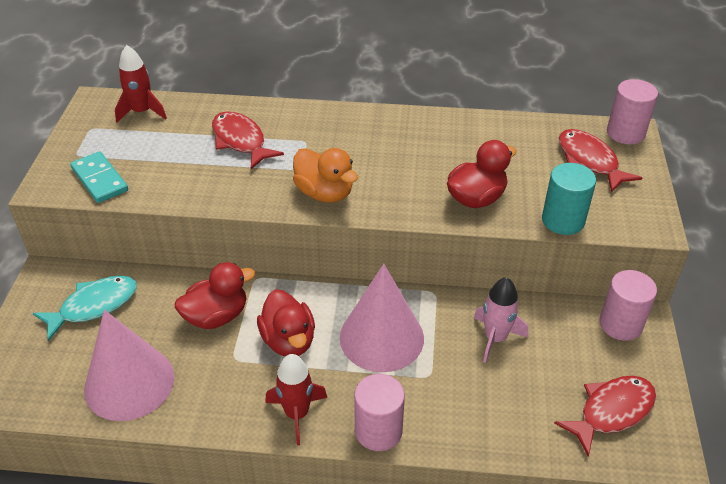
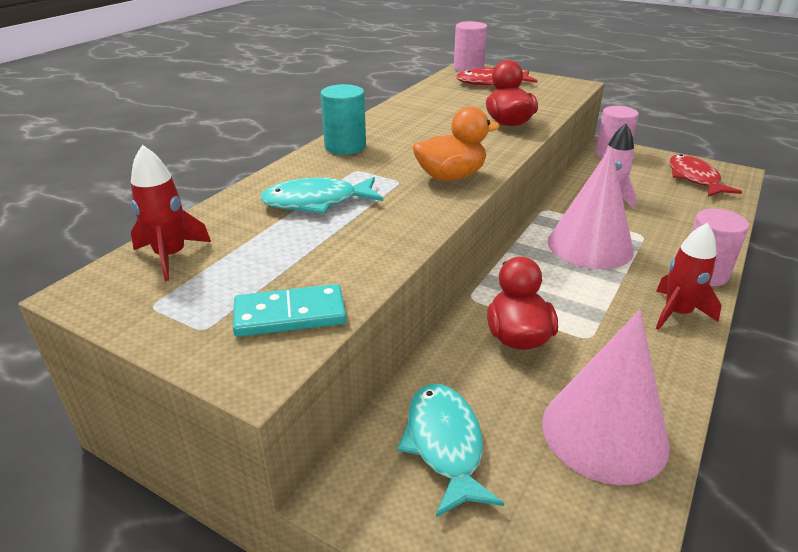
camera: 65 degrees left, 10 degrees down
red fish [212,111,284,169] -> turquoise fish [260,177,383,214]
red duck [257,289,315,356] -> none
turquoise cylinder [542,163,596,235] -> turquoise cylinder moved to [321,84,366,155]

